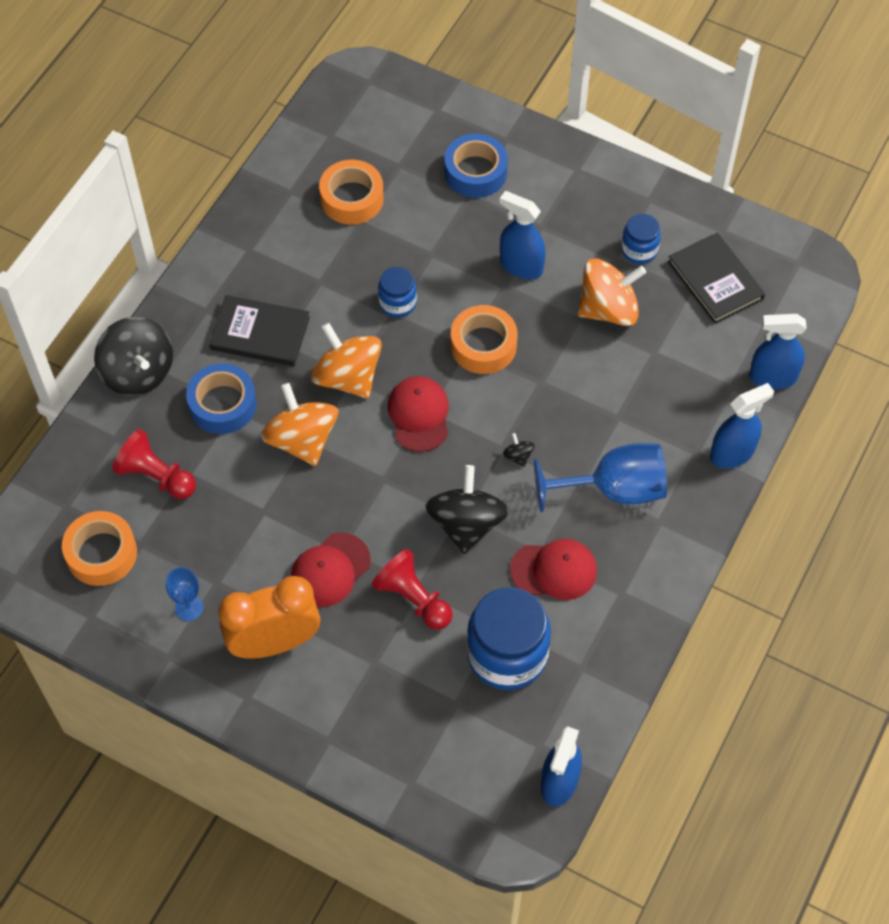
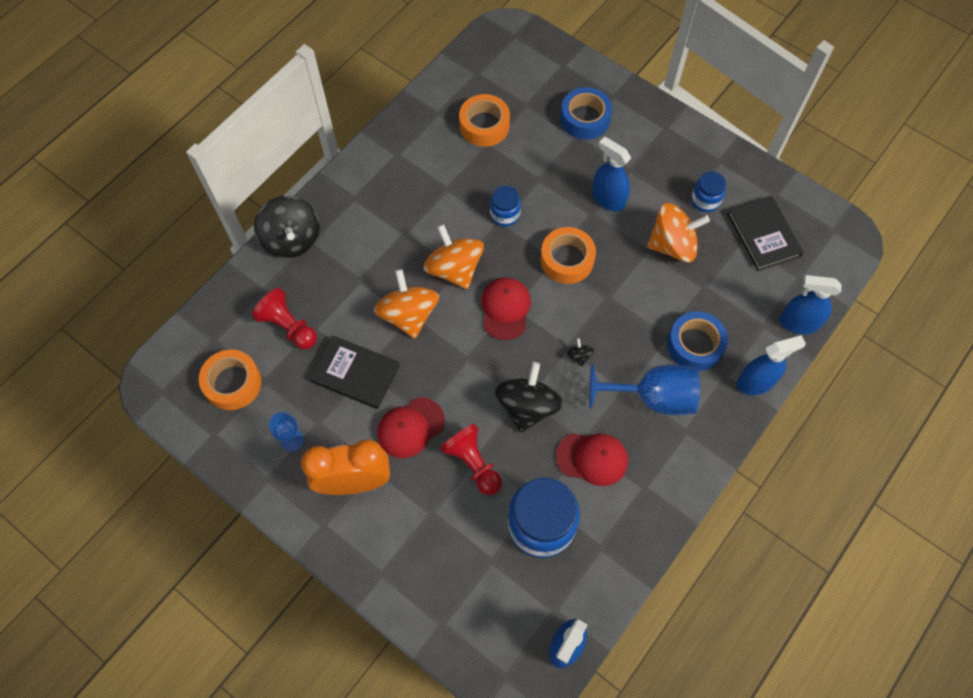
camera: 10 degrees right, 5 degrees up
blue tape [186,363,257,434] -> blue tape moved to [667,311,728,371]
black book [209,295,310,366] -> black book moved to [309,335,400,409]

